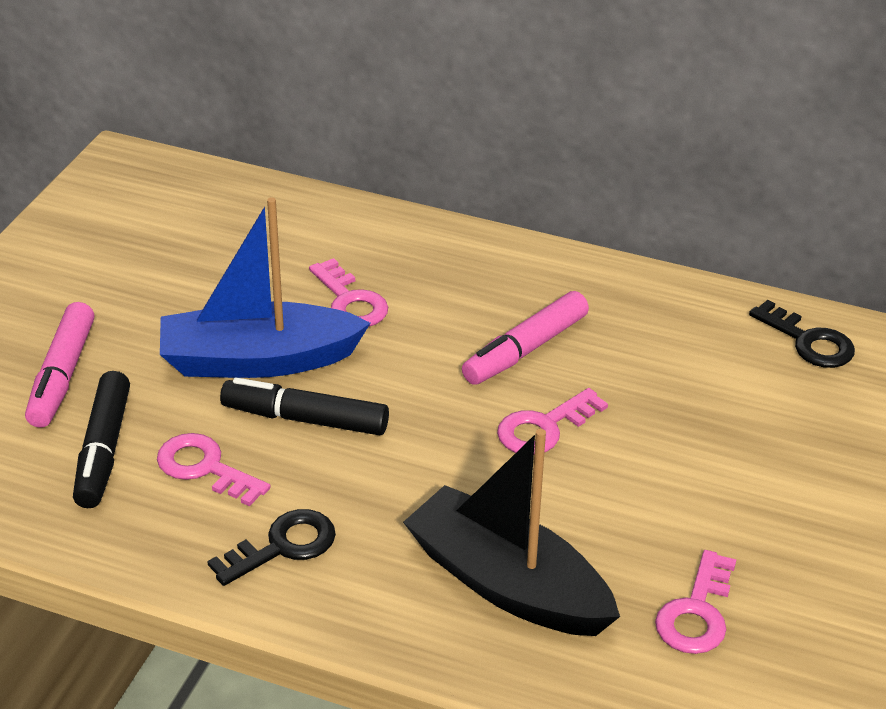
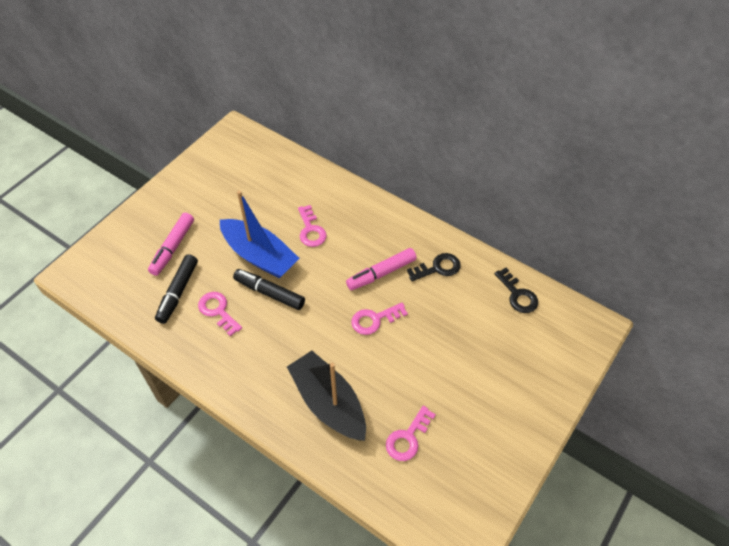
camera: 15 degrees right, 15 degrees up
blue boat [160,197,370,378] -> blue boat turned 150 degrees counterclockwise [220,191,300,278]
black key [207,509,336,586] -> black key moved to [407,253,461,281]

